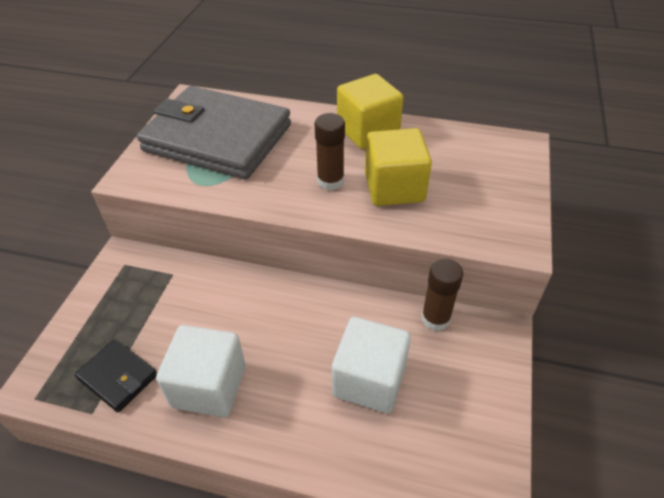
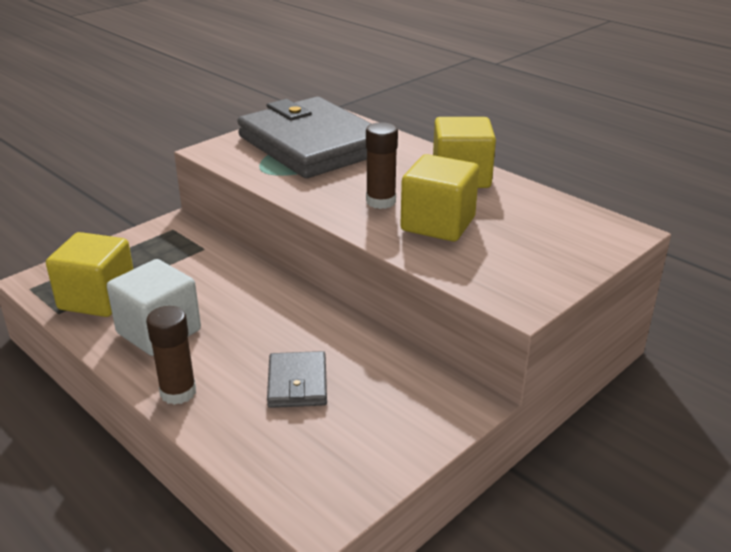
camera: 30 degrees right, 15 degrees down
black wallet [75,339,157,412] -> yellow cube [46,232,133,317]
white cube [332,317,411,413] -> grey wallet [267,351,327,408]
brown glue stick [421,258,463,331] -> brown glue stick moved to [146,306,196,405]

